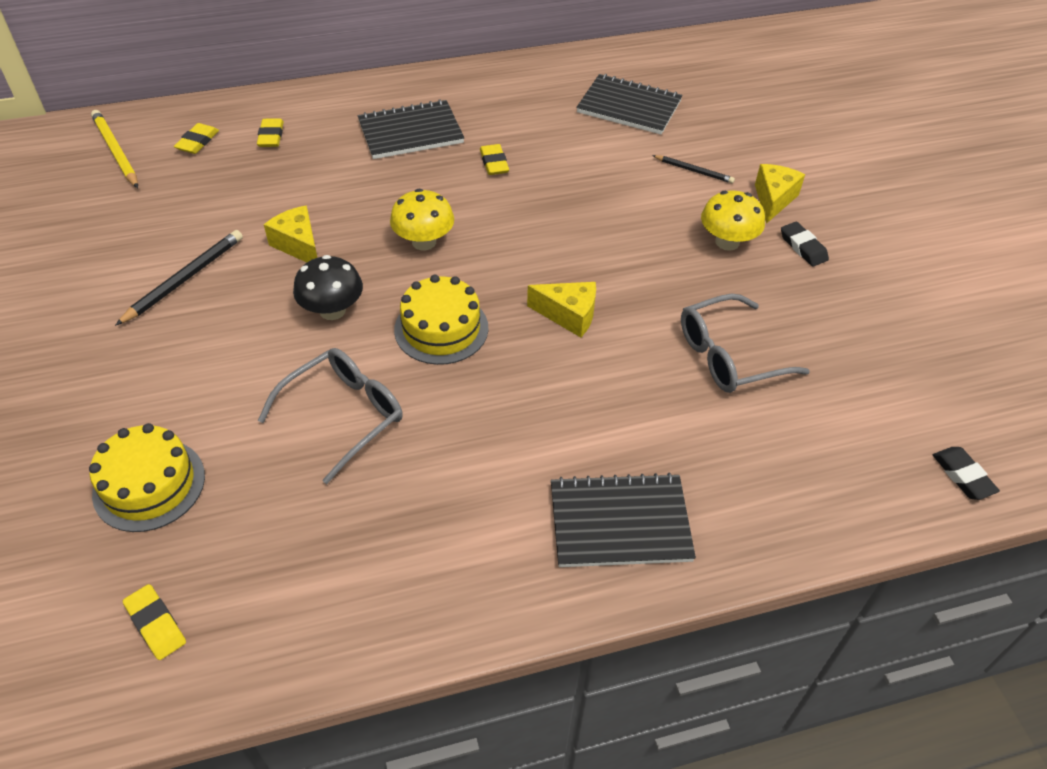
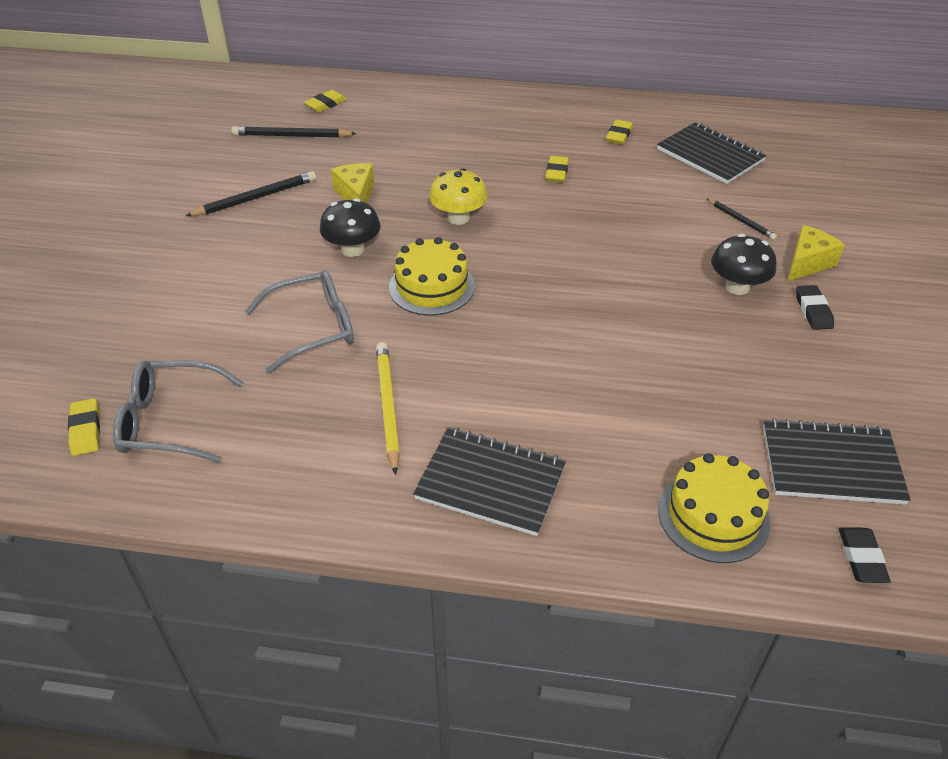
camera: 25 degrees right, 5 degrees down
yellow cake [89,423,205,532] -> yellow cake moved to [658,453,771,563]
yellow pencil [91,110,138,188] -> yellow pencil moved to [376,342,400,475]
yellow eraser [257,118,284,147] -> yellow eraser moved to [606,120,633,145]
black notebook [358,99,464,159] -> black notebook moved to [763,418,911,505]
yellow cheese [527,282,596,337] -> none
grey glasses [681,294,810,393] -> grey glasses moved to [113,361,244,463]
yellow mushroom [701,191,765,251] -> black mushroom [711,234,777,295]
none -> black pencil [231,126,357,138]

